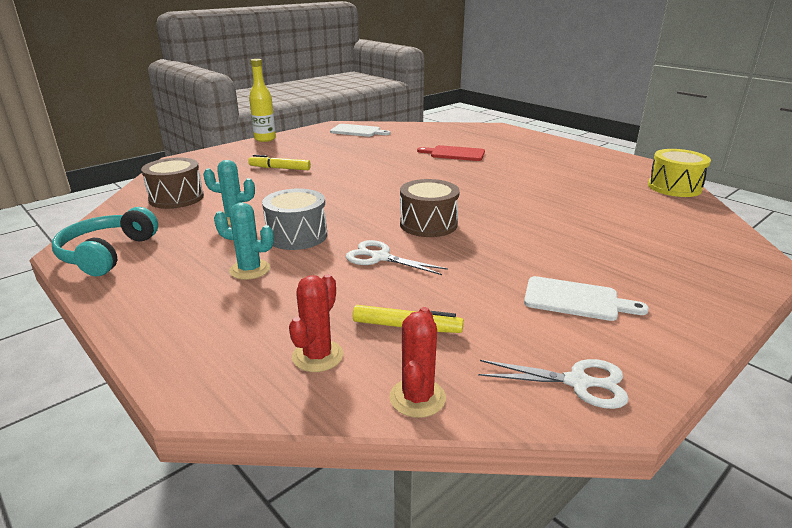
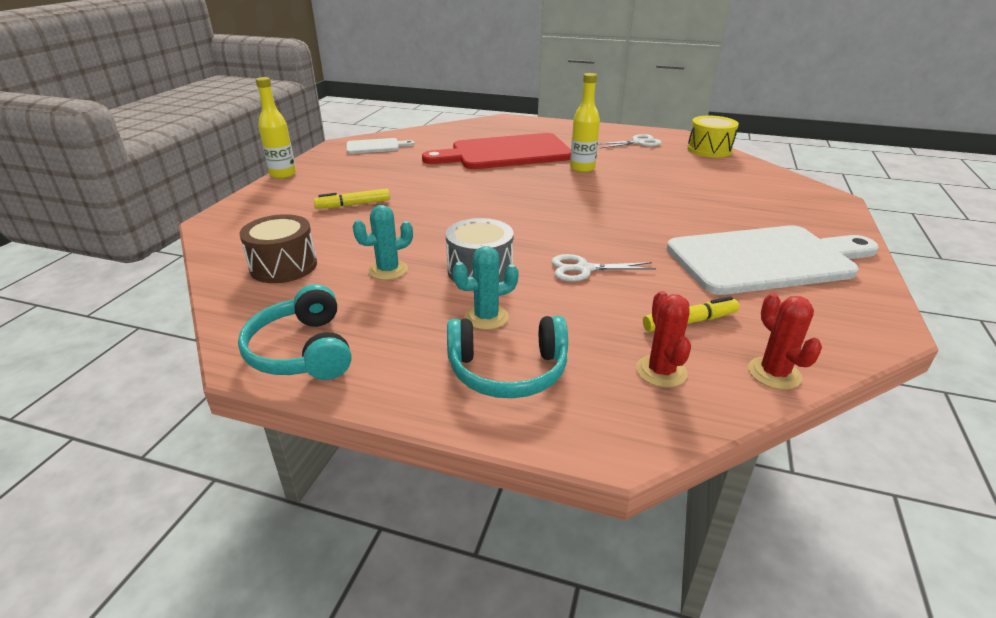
camera: 30 degrees left, 5 degrees up
brown drum [400,179,460,237] -> none
red cutting board [417,145,485,161] -> red cutting board [422,133,571,169], size x2.11
white scissors [478,359,629,409] -> white scissors moved to [598,134,662,148]
white cutting board [524,276,649,321] -> white cutting board [667,225,879,295], size x2.11
none -> turquoise headphones [447,316,568,398]
none -> yellow bottle [570,73,600,172]

